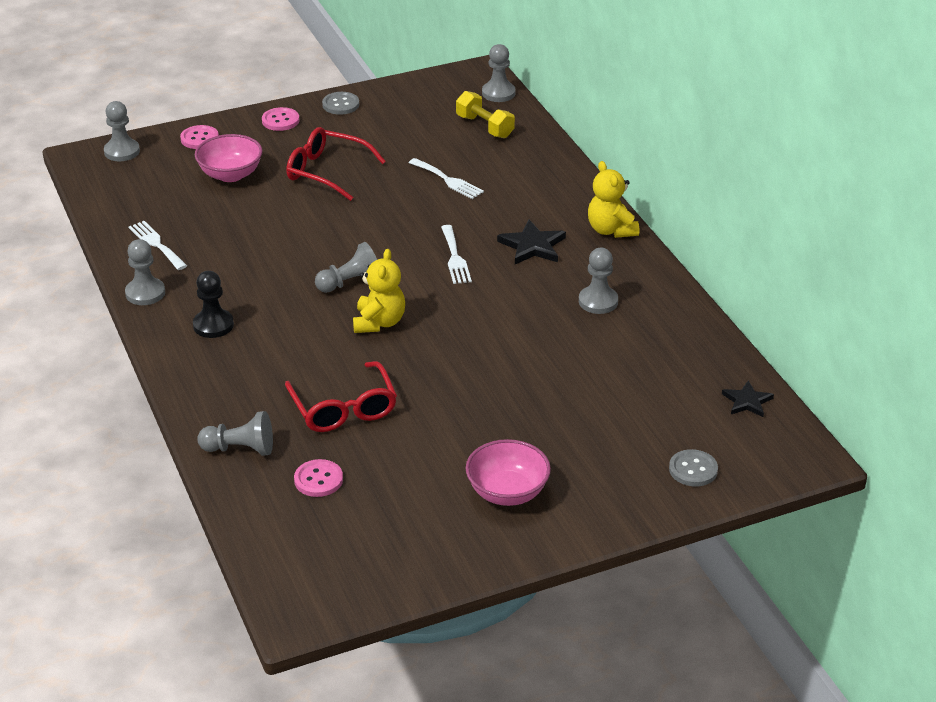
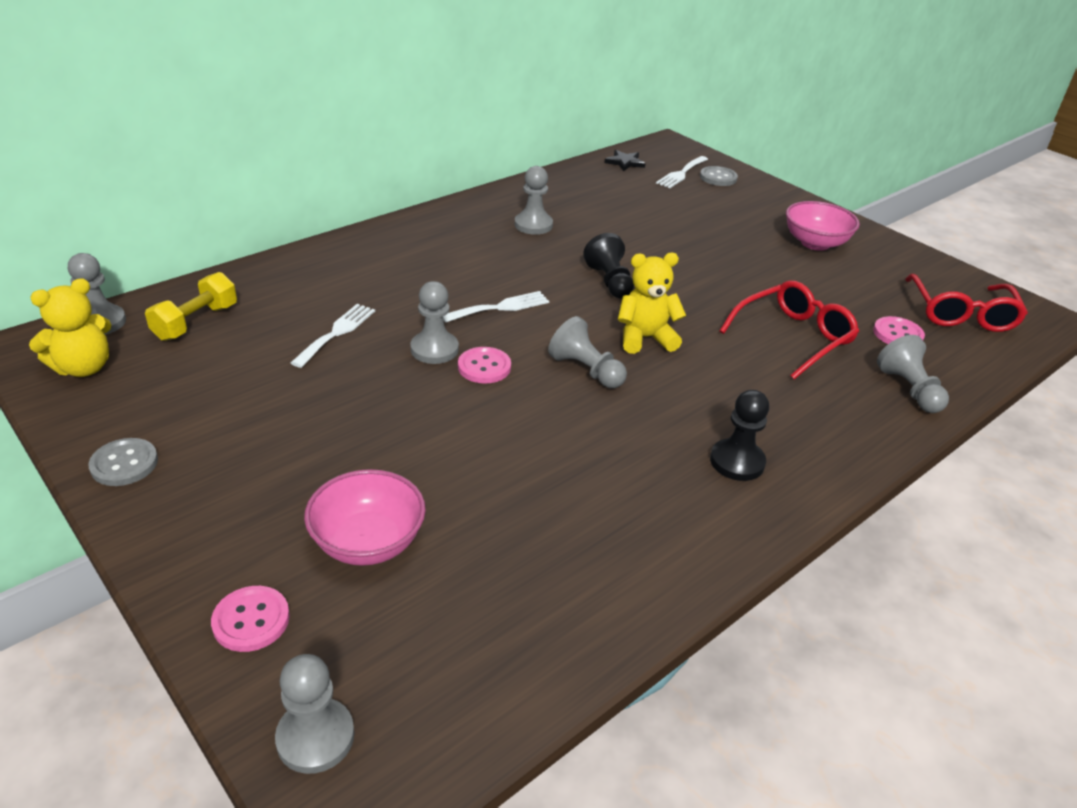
camera: 110 degrees left, 0 degrees up
grey pawn [125,239,165,305] -> grey pawn moved to [410,281,459,364]
white fork [129,221,187,270] -> white fork moved to [656,156,708,188]
pink button [262,107,299,131] -> pink button moved to [458,347,511,384]
red glasses [286,127,386,201] -> red glasses moved to [905,274,1028,332]
black star [497,220,566,264] -> none
yellow teddy bear [588,161,639,238] -> yellow teddy bear moved to [29,278,111,377]
none -> black pawn [583,233,634,299]

